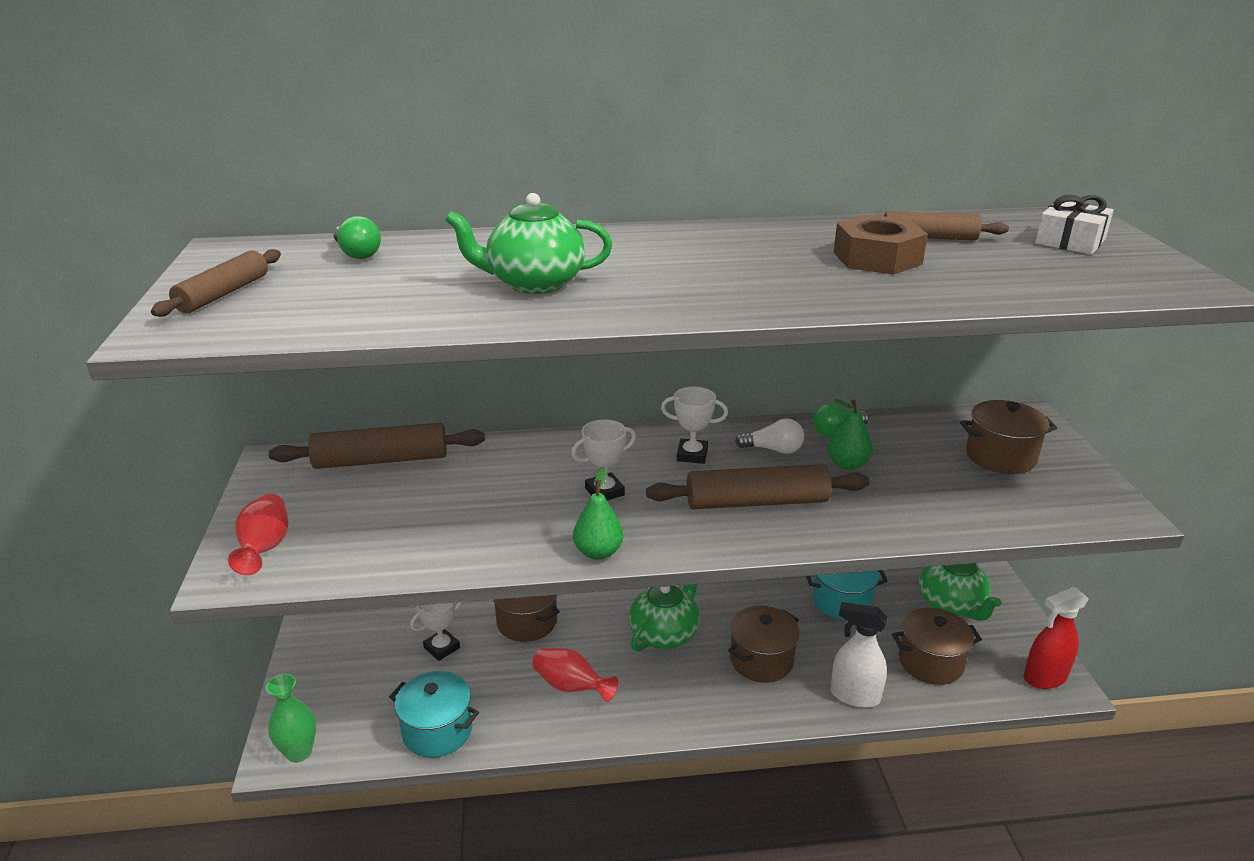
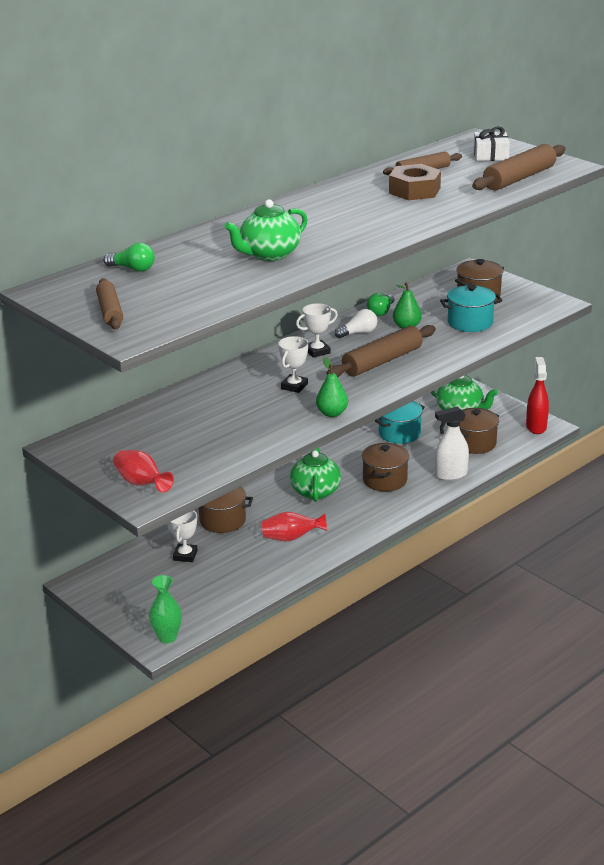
camera: 35 degrees left, 0 degrees up
brown rolling pin [269,423,485,469] -> brown rolling pin moved to [472,144,566,191]
turquoise pot [389,671,479,758] -> turquoise pot moved to [440,285,502,332]
red spray bottle [1024,587,1089,689] -> red spray bottle turned 150 degrees clockwise [526,357,549,434]

